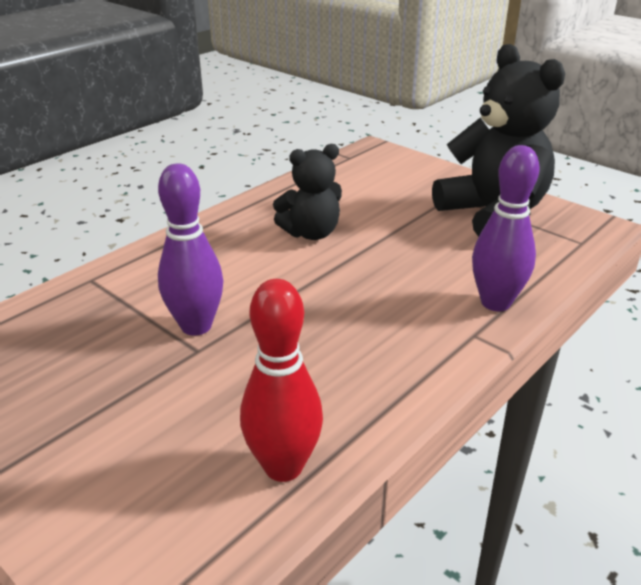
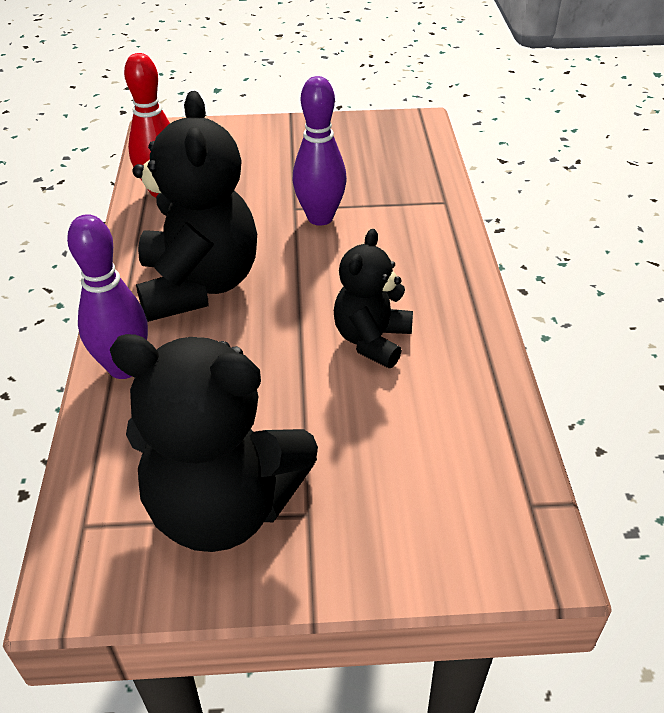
camera: 135 degrees right, 10 degrees up
none -> black teddy bear [132,91,257,322]

